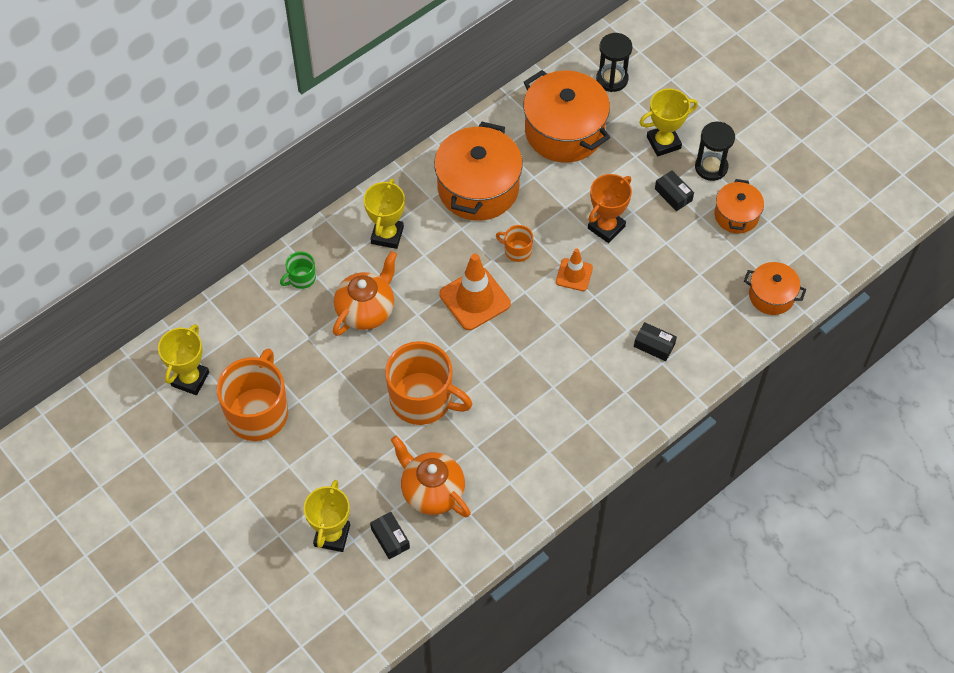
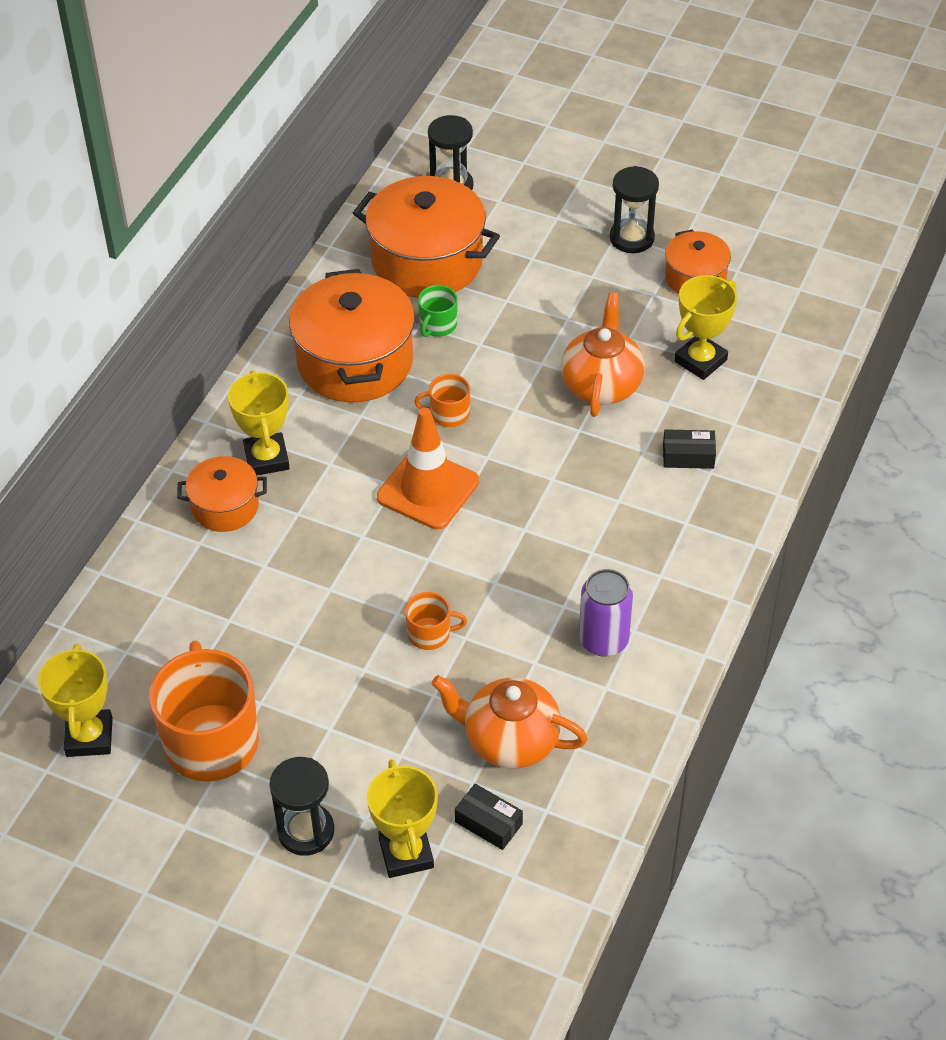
camera: 25 degrees left, 10 degrees down
green mug [280,251,316,289] -> green mug moved to [418,285,458,337]
orange teapot [333,251,397,336] -> orange teapot moved to [561,293,644,417]
orange mug [385,341,473,425] -> orange mug [405,592,467,650], size x0.46
orange traffic cone [556,248,593,291] -> none
orange trophy [588,174,632,243] -> none
yellow trophy [639,89,698,156] -> yellow trophy moved to [674,275,737,380]
black box [655,170,694,211] -> none
orange pot [744,262,806,315] -> orange pot moved to [177,456,267,532]
none -> black hourglass [269,757,334,856]
none -> purple can [579,569,633,657]

